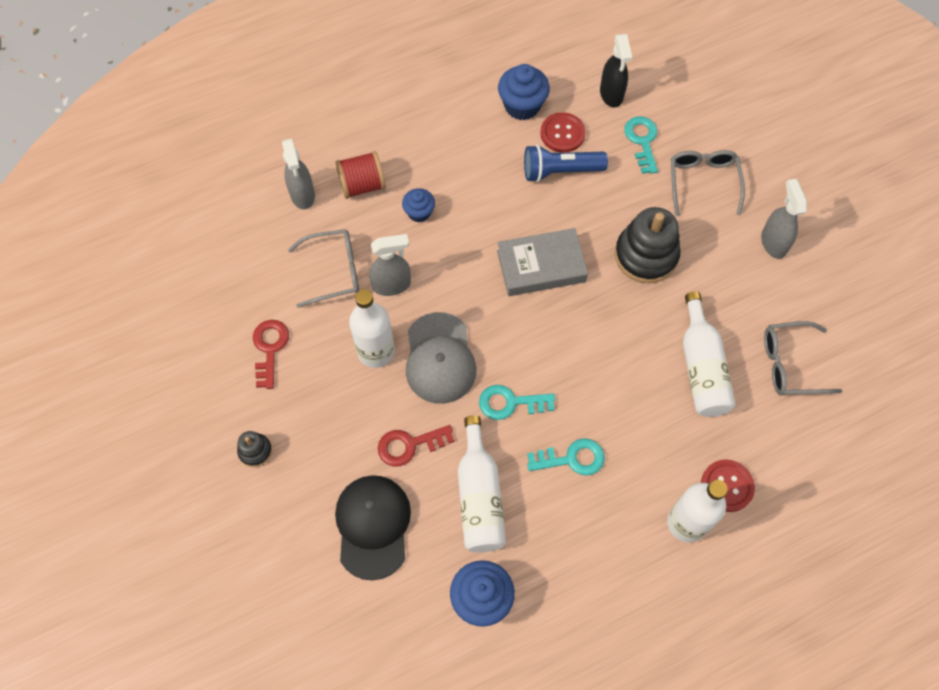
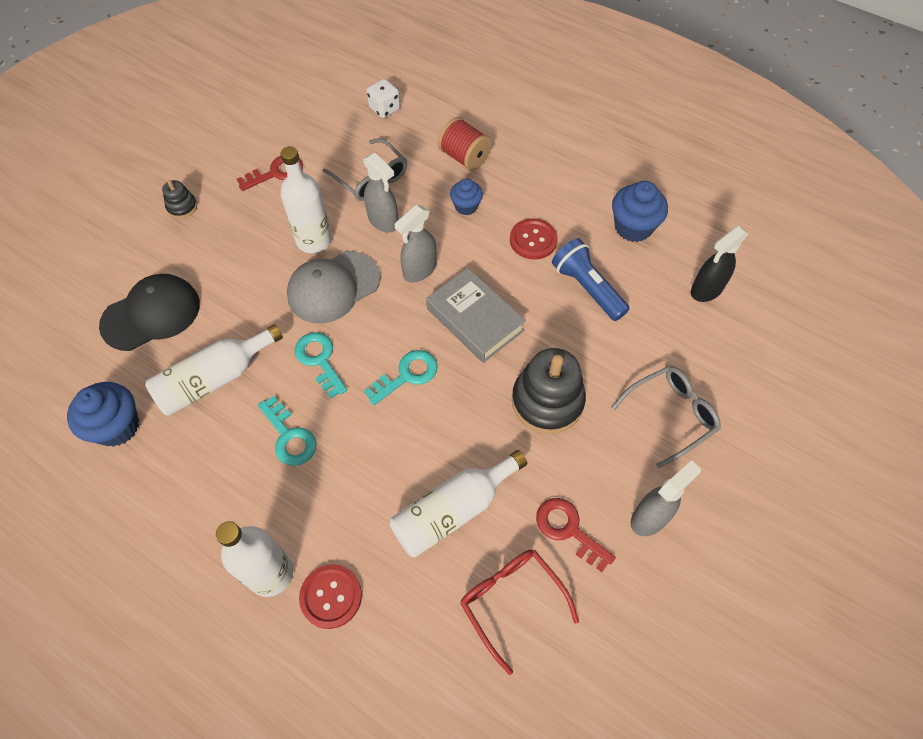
camera: 60 degrees right, 5 degrees down
grey spray bottle [282,138,315,210] -> grey spray bottle moved to [394,205,436,282]
red key [378,425,454,466] -> red key moved to [536,498,616,572]
red button [540,112,586,153] -> red button moved to [510,218,558,260]
turquoise key [624,116,658,174] -> turquoise key moved to [364,350,438,406]
grey glasses [764,321,842,396] -> red glasses [460,549,579,675]
none -> white dice [367,79,400,118]

